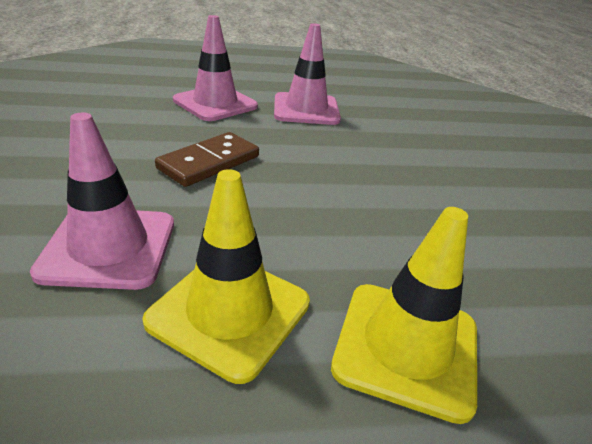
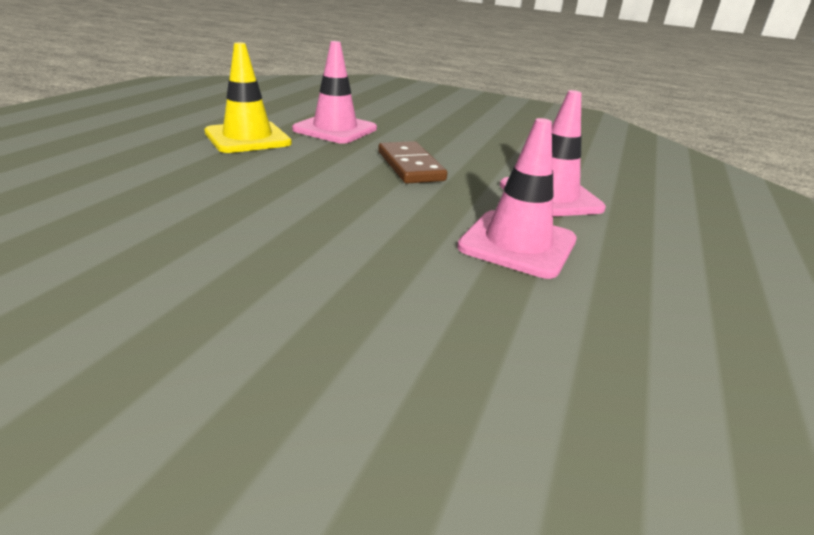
camera: 120 degrees right, 5 degrees down
yellow traffic cone [331,207,477,424] -> none

